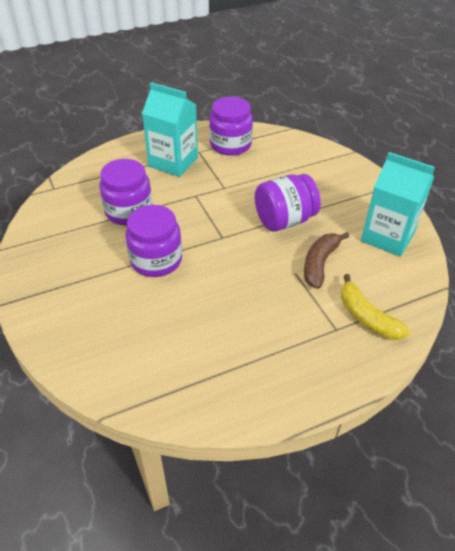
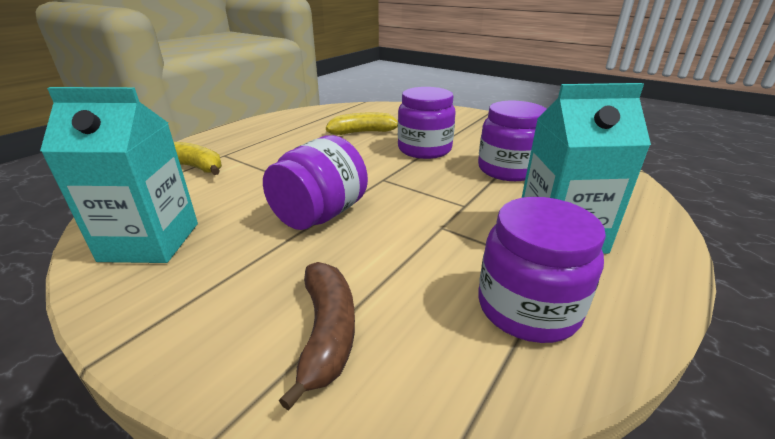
camera: 150 degrees right, 15 degrees down
brown banana [304,232,349,289] -> brown banana moved to [279,262,355,411]
none -> yellow banana [326,112,398,135]

